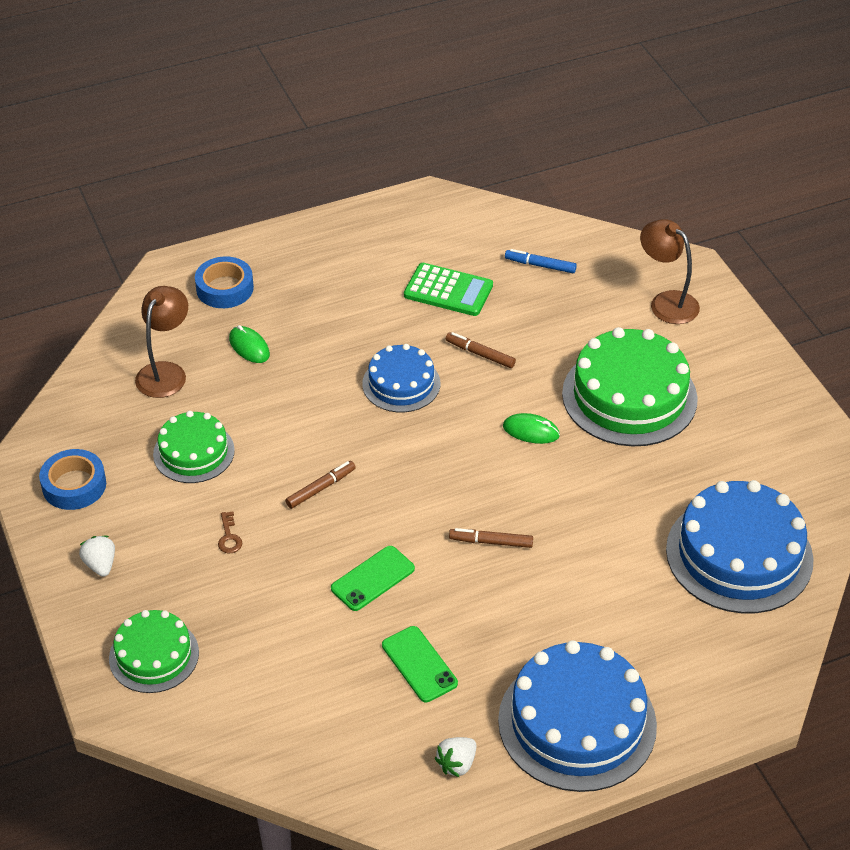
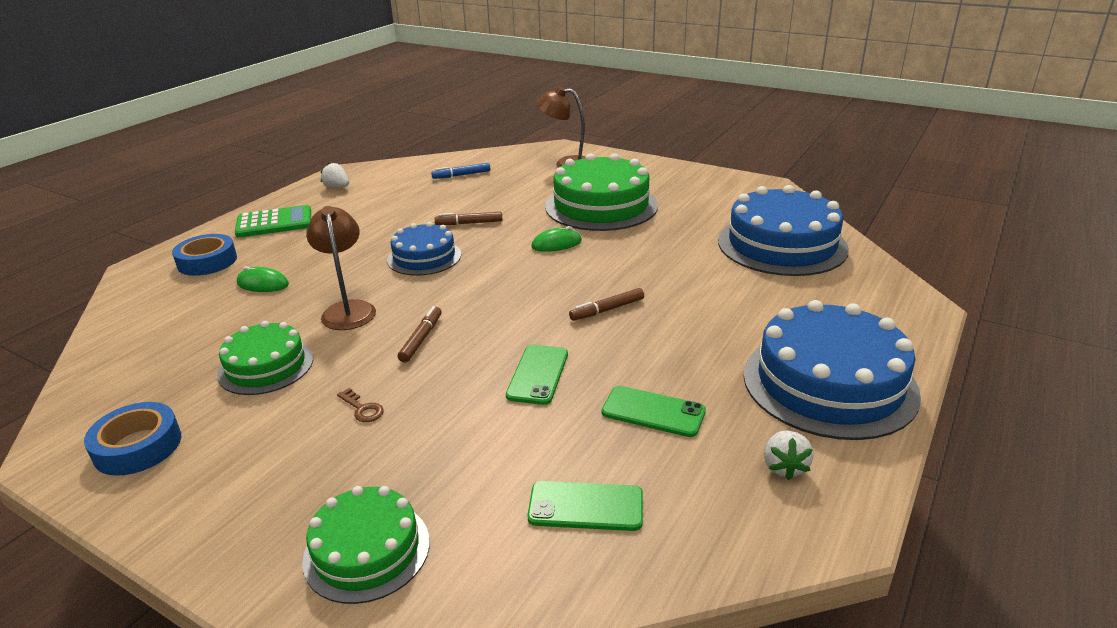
camera: 35 degrees left, 15 degrees down
white strawberry [79,536,115,577] -> white strawberry moved to [321,163,349,188]
brown lamp [135,286,188,398] -> brown lamp moved to [306,206,376,330]
green calculator [404,263,493,316] -> green calculator moved to [235,205,311,238]
none -> green phone [527,481,643,531]

